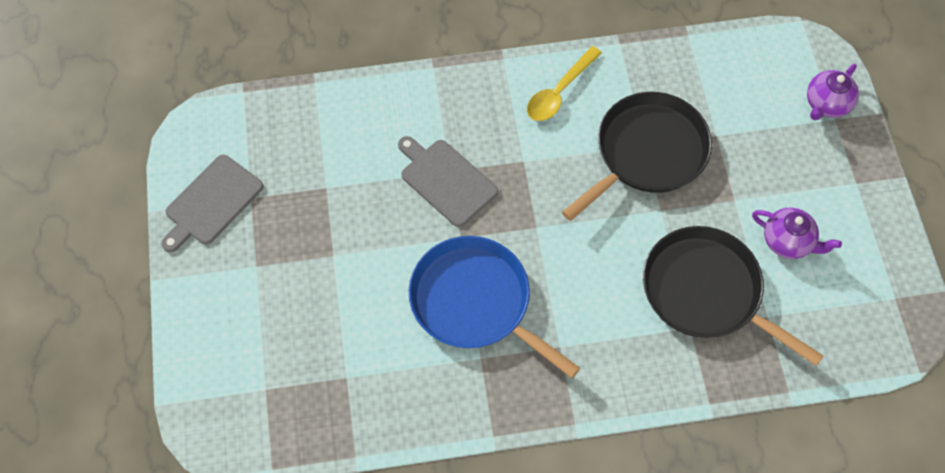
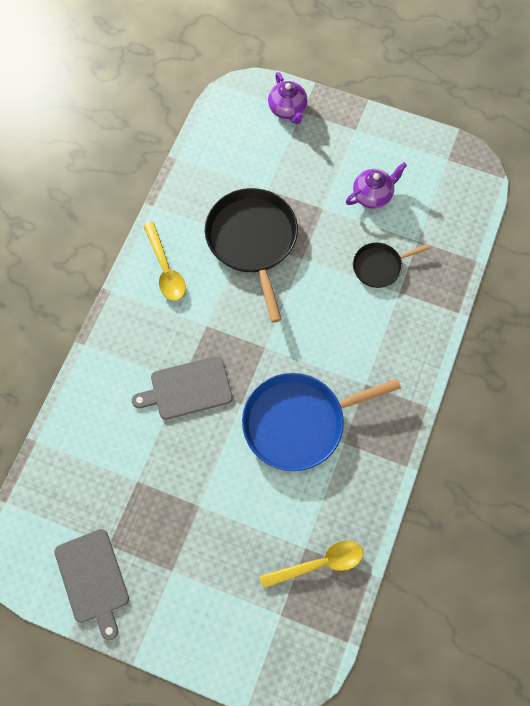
camera: 60 degrees left, 5 degrees up
black pan [643,226,823,366] -> black pan [353,242,430,288], size x0.53
none -> yellow spoon [260,540,363,589]

